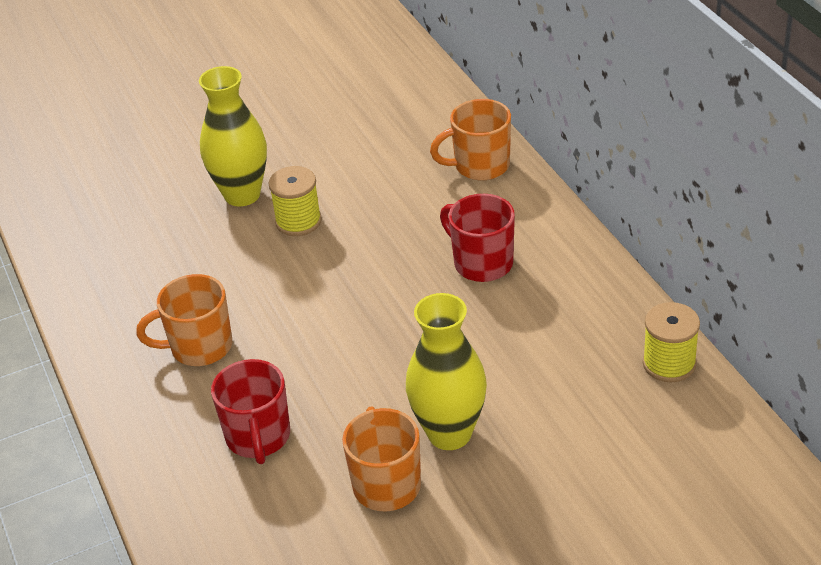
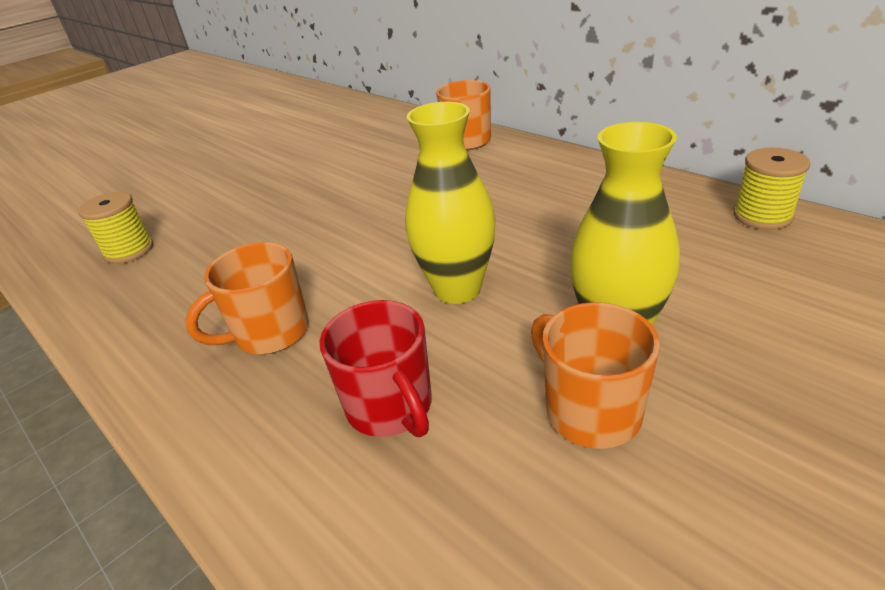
camera: 20 degrees left, 5 degrees down
yellow vase [199,66,267,207] -> yellow vase moved to [405,102,496,304]
yellow spool [269,166,322,236] -> yellow spool moved to [78,191,153,264]
red mug [440,194,515,282] -> none

